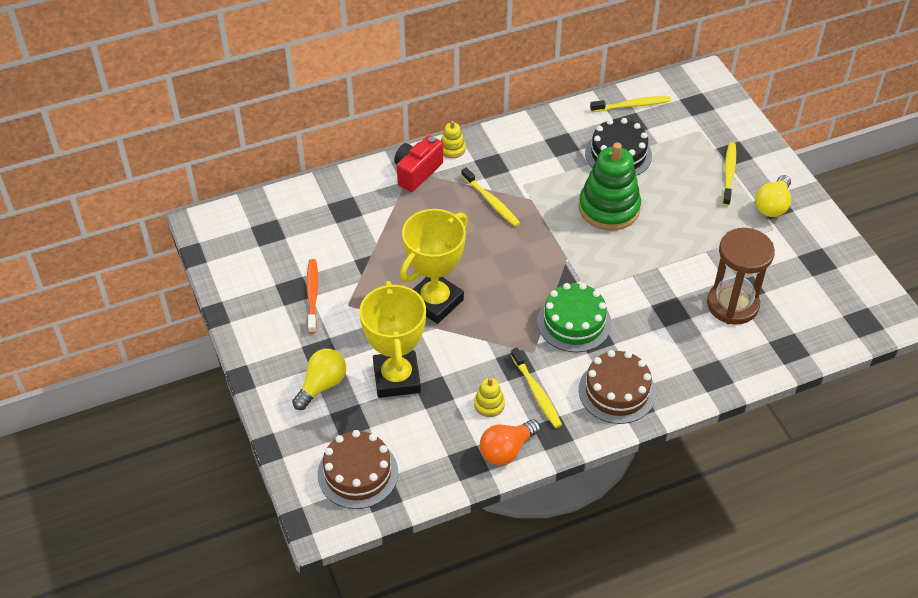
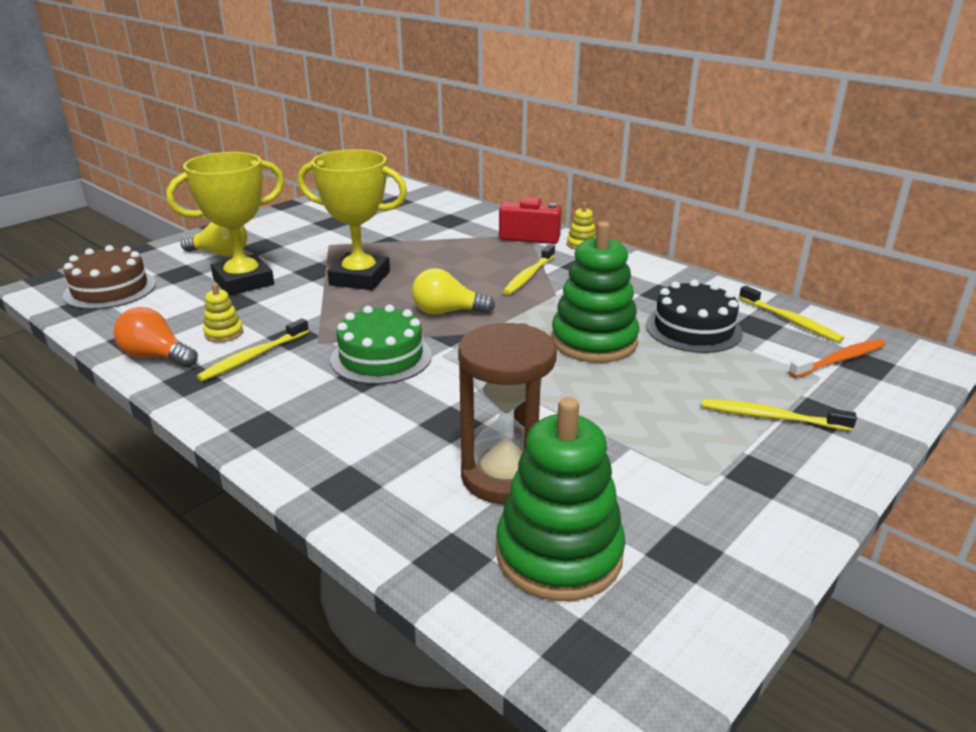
camera: 65 degrees right, 20 degrees down
orange toothbrush [307,259,318,334] -> orange toothbrush moved to [788,339,886,378]
brown cake [579,350,656,424] -> none
yellow toothbrush [723,142,736,206] -> yellow toothbrush turned 150 degrees counterclockwise [702,399,857,431]
yellow light bulb [755,175,791,217] -> yellow light bulb moved to [412,268,495,315]
none -> green stacking toy [496,397,625,601]

